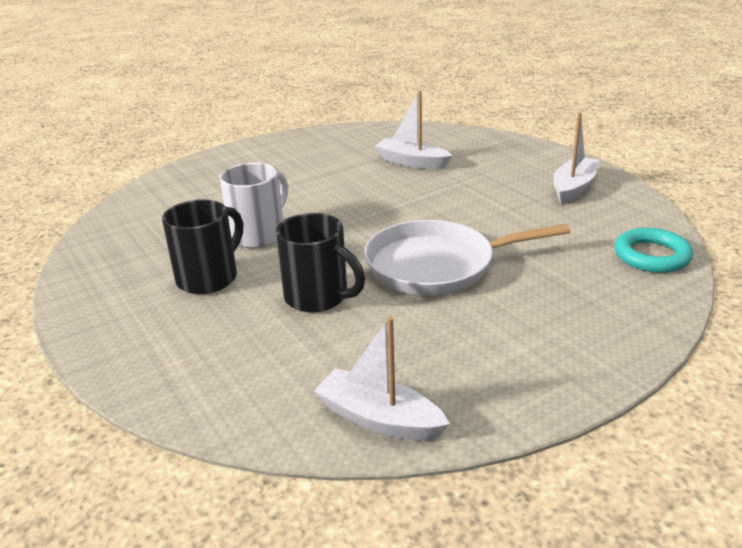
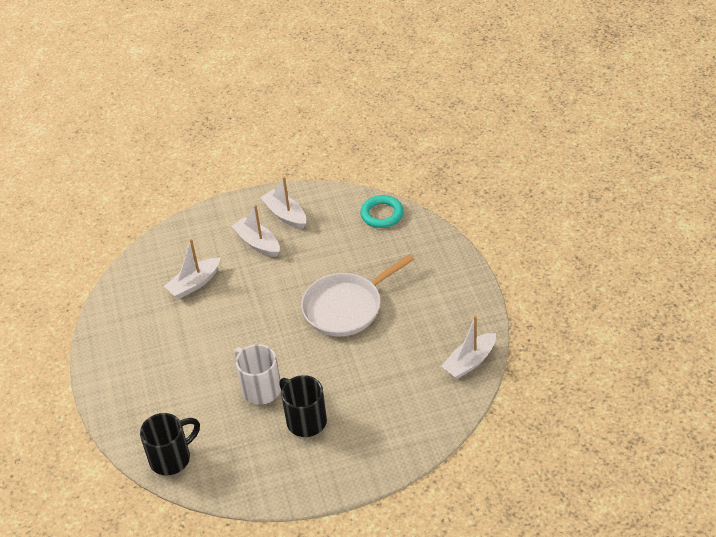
camera: 70 degrees left, 15 degrees up
black mug [276,213,365,312] -> black mug moved to [140,413,200,476]
white pan [364,220,570,295] -> white pan turned 45 degrees clockwise [301,254,414,336]
none -> white boat [231,205,279,257]

